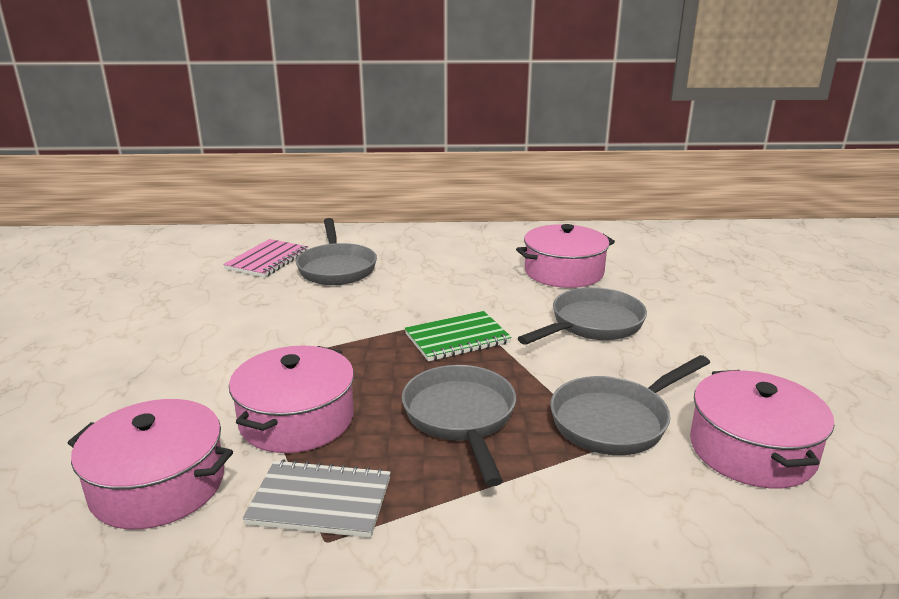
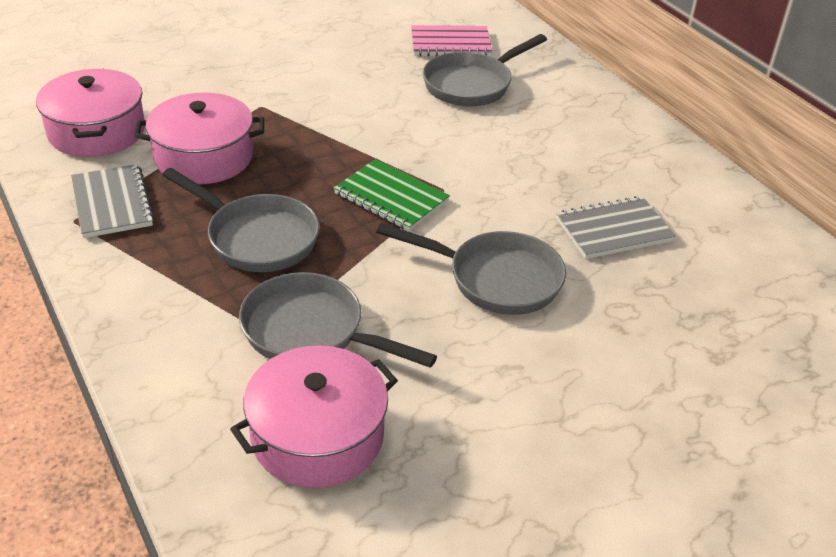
camera: 60 degrees right, 15 degrees up
grey pan [402,365,516,487] -> grey pan turned 75 degrees clockwise [162,168,320,272]
pink pot [516,224,615,288] -> grey notebook [556,196,676,259]

